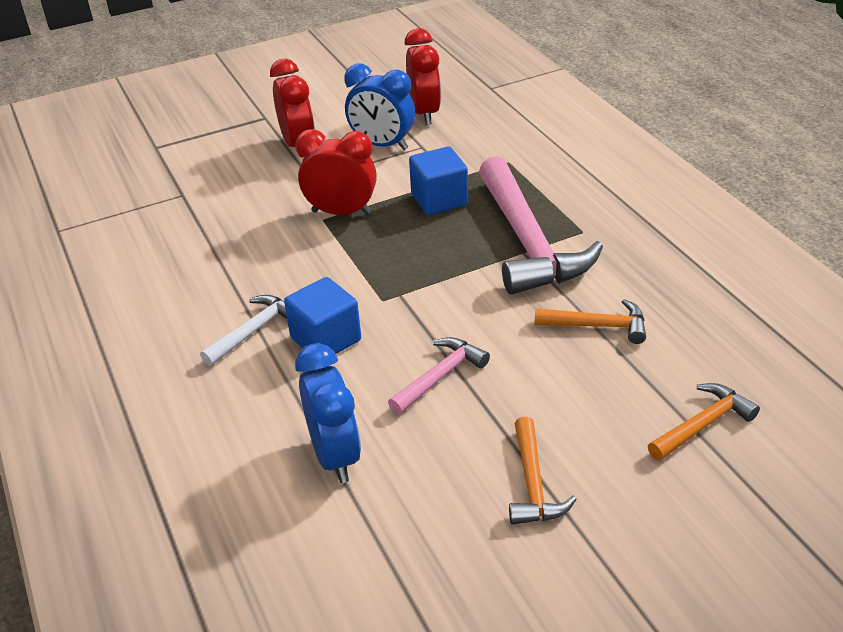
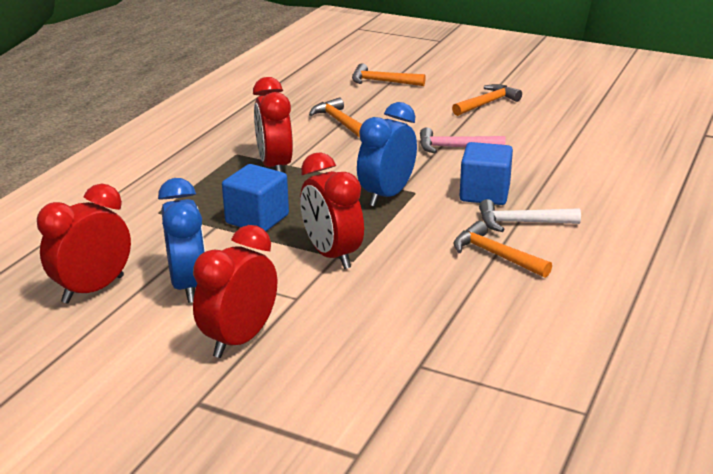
camera: 130 degrees left, 10 degrees down
blue clock [295,343,361,483] -> blue clock moved to [357,102,417,207]
pink hammer [479,156,603,294] -> red clock [253,77,293,172]
none -> orange hammer [454,221,552,278]

